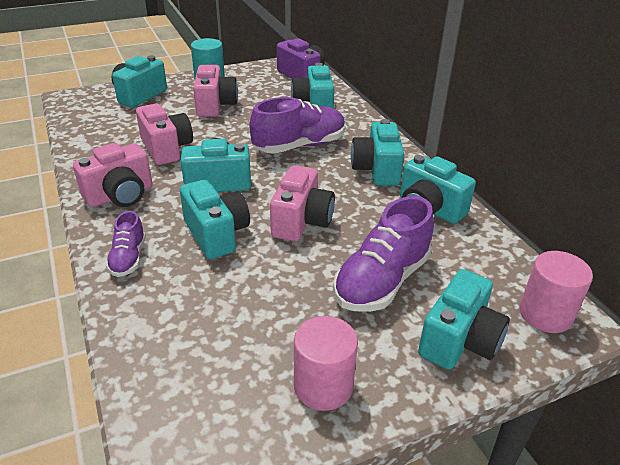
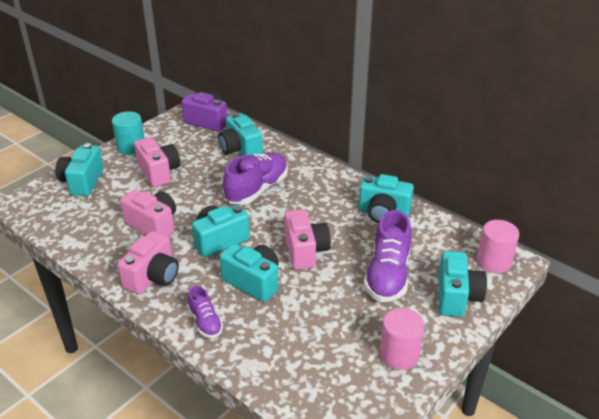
camera: 25 degrees left, 0 degrees up
turquoise camera [351,119,404,186] -> none

